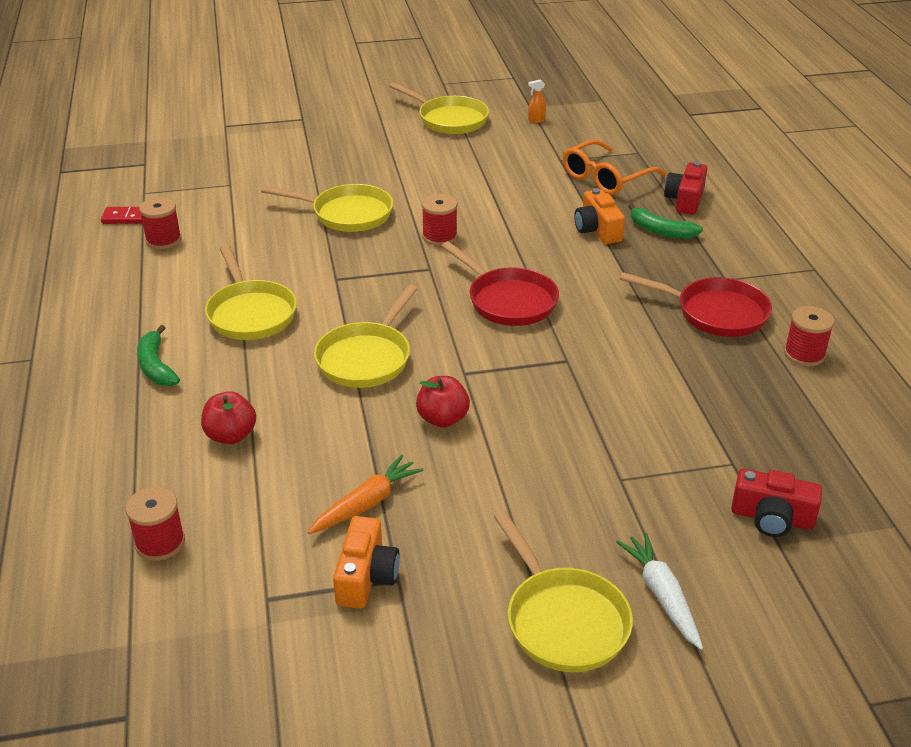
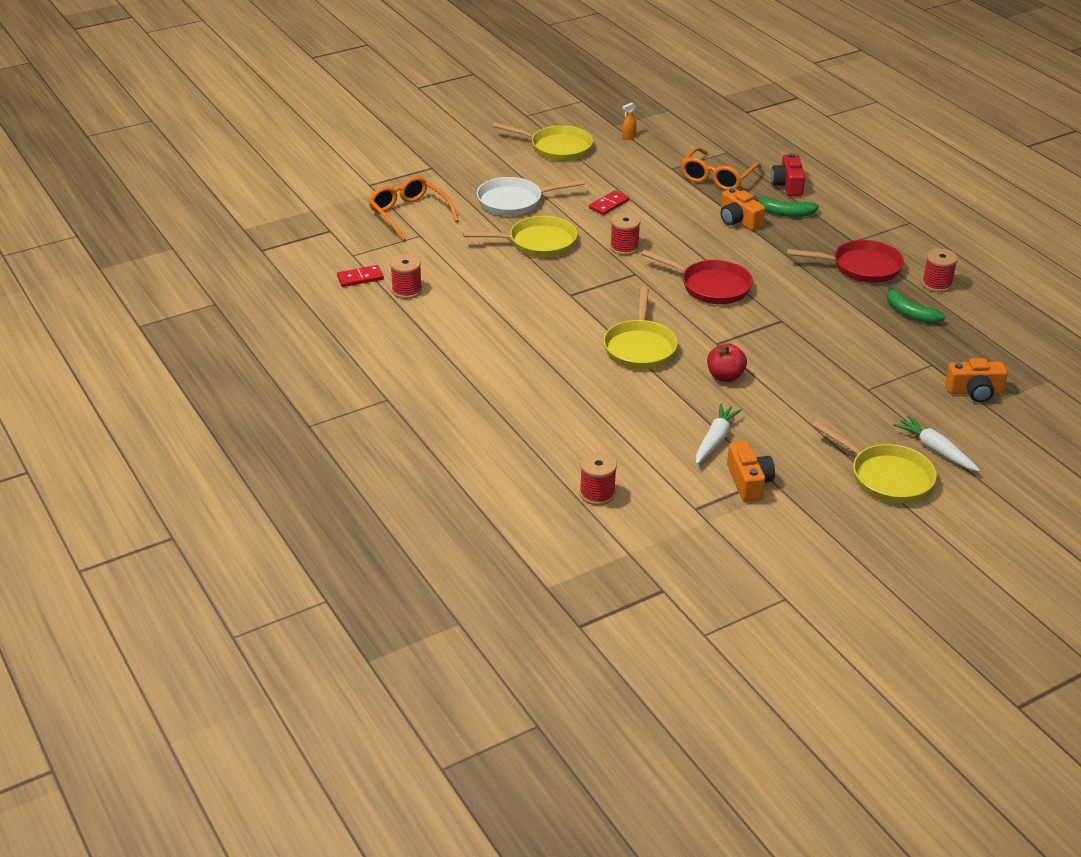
camera: 20 degrees left, 0 degrees up
green banana [137,325,180,386] -> green banana moved to [887,285,945,324]
red apple [201,391,256,444] -> none
yellow pan [205,245,297,340] -> none
orange carrot [308,455,424,534] -> white carrot [696,403,742,464]
red camera [731,469,822,537] -> orange camera [945,358,1008,402]
none -> orange glasses [369,176,459,241]
none -> white pan [477,177,585,216]
none -> red domino [589,190,629,215]

